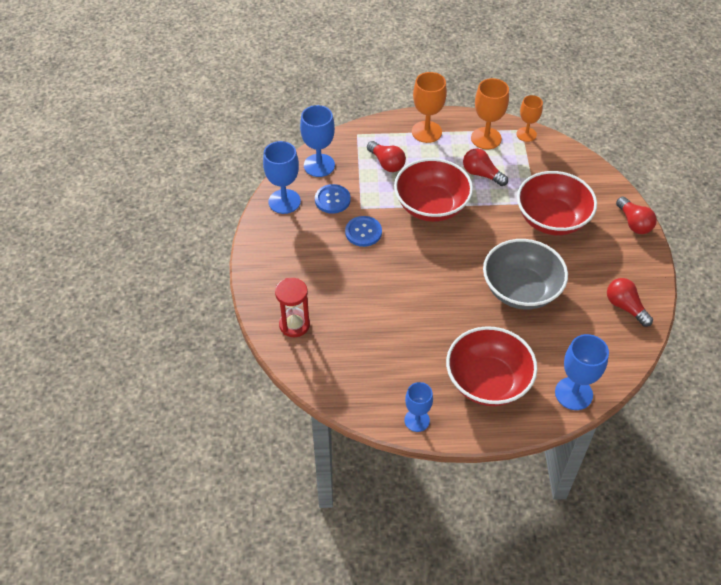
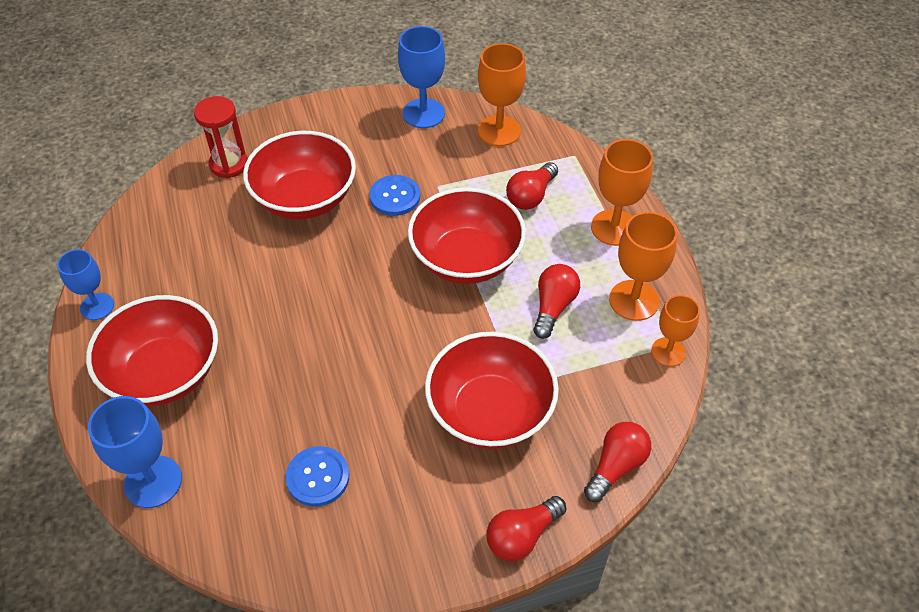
camera: 75 degrees right, 0 degrees up
blue goblet [300,105,335,177] -> orange goblet [478,43,526,146]
blue button [315,184,351,213] -> blue button moved to [286,446,349,507]
grey bowl [483,239,568,310] -> none
red light bulb [607,278,653,327] -> red light bulb moved to [584,422,651,502]
none -> red bowl [243,131,356,219]

